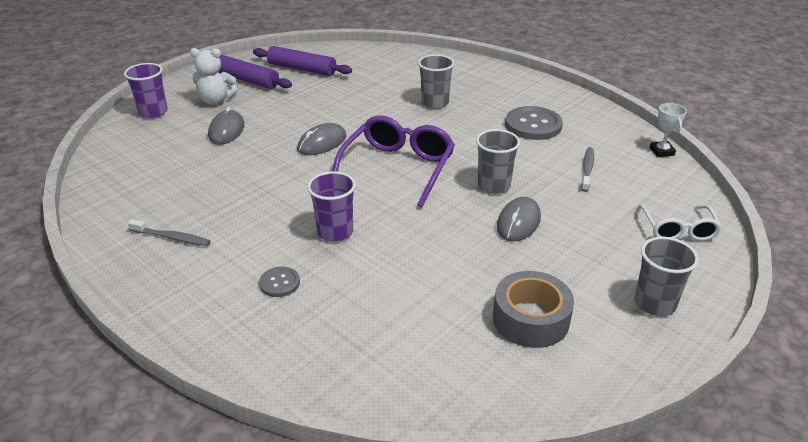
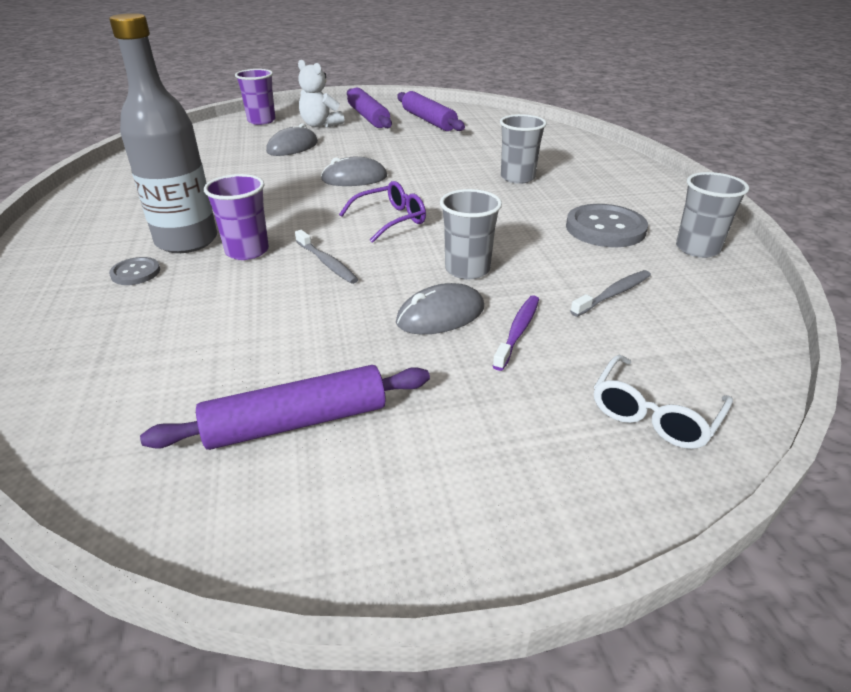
camera: 35 degrees right, 0 degrees up
grey toothbrush [128,219,211,246] -> grey toothbrush moved to [295,230,358,284]
purple glasses [333,115,455,208] -> purple glasses [339,181,426,243], size x0.58
grey tape [493,271,574,348] -> purple rolling pin [140,365,430,450]
grey cup [634,237,699,316] -> grey cup moved to [676,172,749,258]
white trophy [650,103,687,157] -> none
none -> grey bottle [109,13,217,253]
none -> purple toothbrush [492,295,539,371]

